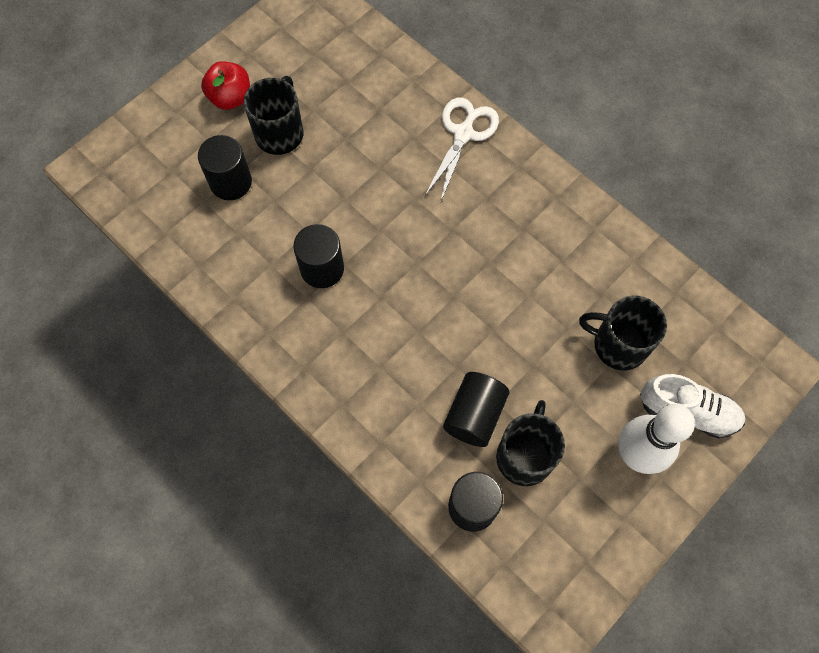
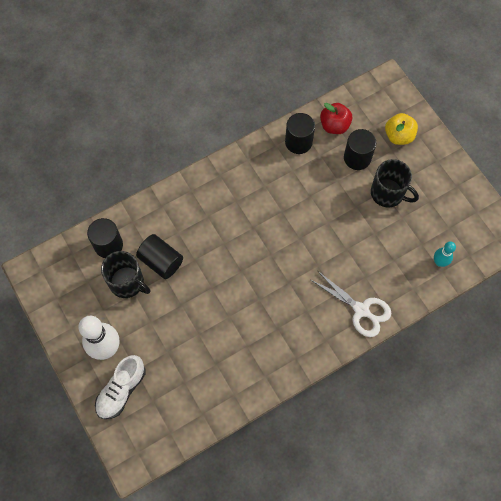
camera: 105 degrees right, 0 degrees up
red apple [201,61,250,110] -> red apple moved to [320,103,352,134]
black cylinder [293,224,344,288] -> black cylinder moved to [285,113,315,154]
black mug [579,296,667,370] -> none
none -> yellow apple [385,113,418,145]
none -> turquoise bowling pin [434,241,456,267]

